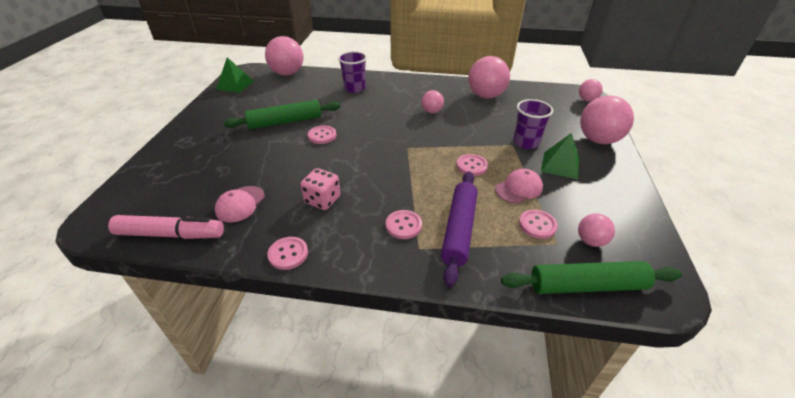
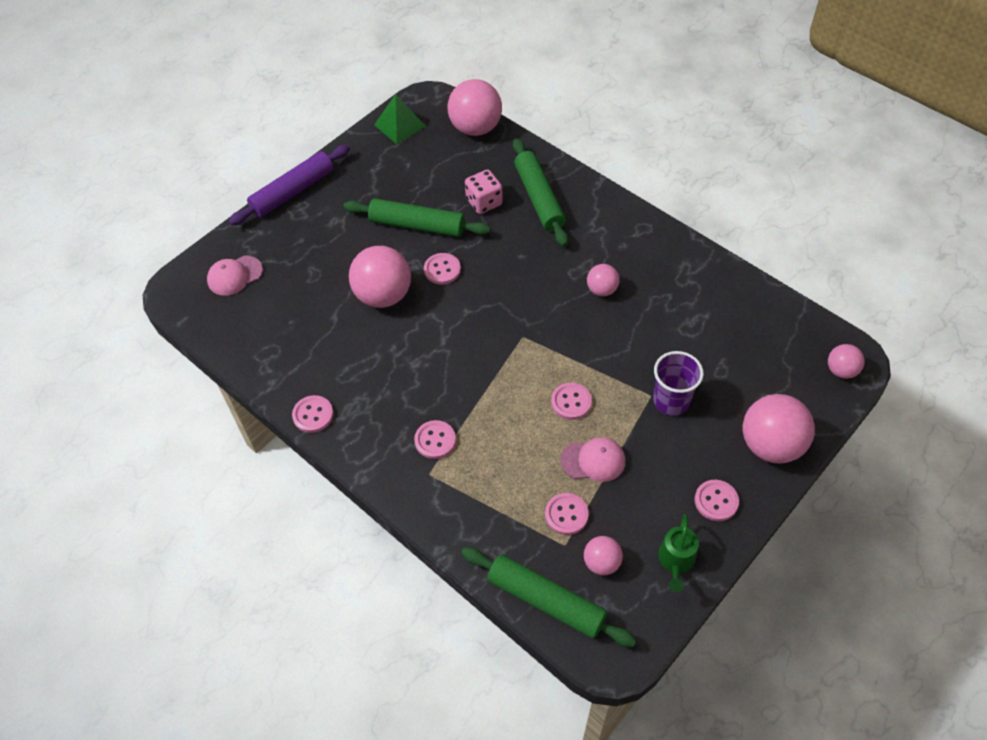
camera: 35 degrees right, 15 degrees up
pink marker [108,215,224,239] -> none
pink cap [215,186,265,222] -> pink cap moved to [207,256,263,296]
pink dice [300,168,340,210] -> pink dice moved to [465,169,503,214]
purple cup [338,51,367,93] -> green rolling pin [513,138,568,247]
purple rolling pin [441,171,478,287] -> purple rolling pin moved to [229,145,350,226]
pink ball [469,56,510,99] -> pink ball moved to [349,246,411,308]
green pyramid [541,133,579,179] -> none
none -> green watering can [658,514,699,592]
none -> pink button [695,480,739,521]

